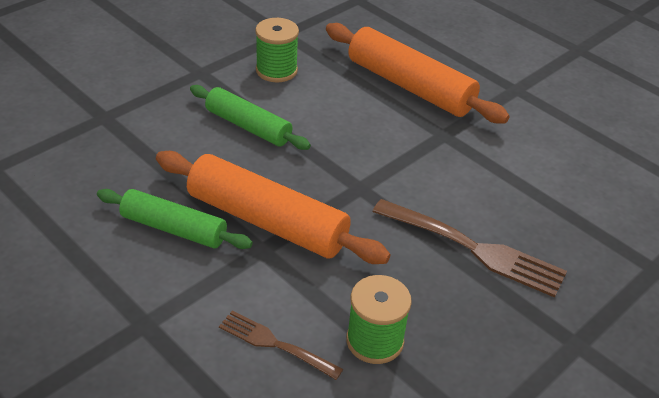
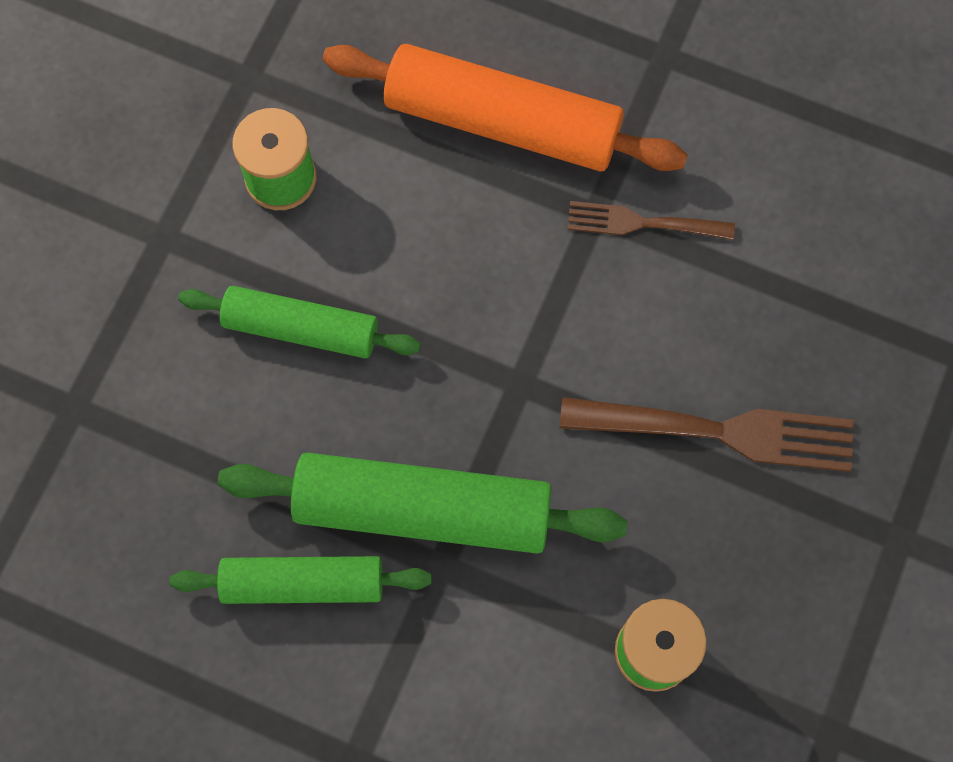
camera: 20 degrees left, 30 degrees up
orange rolling pin [156,151,391,264] -> green rolling pin [218,452,627,554]
brown fork [219,311,343,380] -> brown fork moved to [567,201,735,240]

